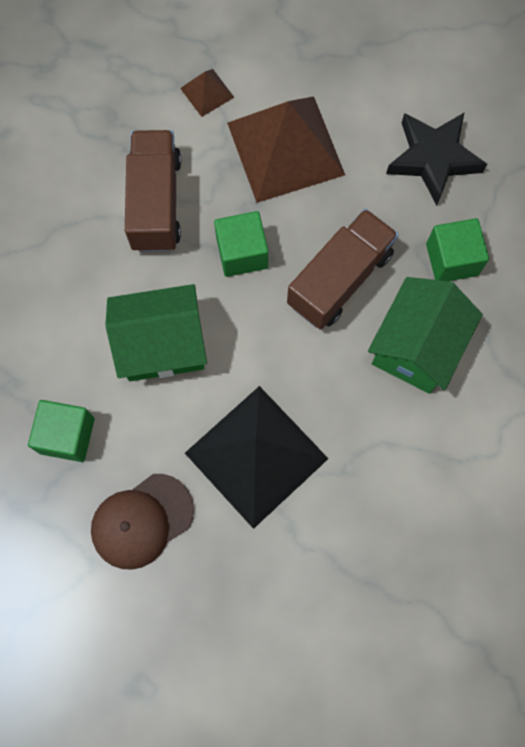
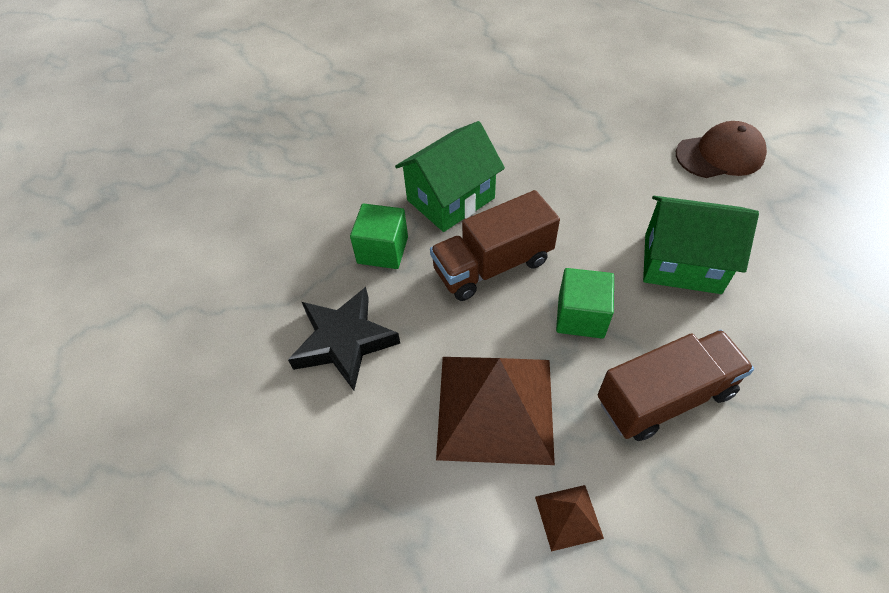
camera: 155 degrees left, 20 degrees down
green cube [28,400,95,462] -> none
brown truck [125,130,181,252] -> brown truck turned 135 degrees counterclockwise [598,330,754,441]
black pyramid [185,386,328,529] -> none

